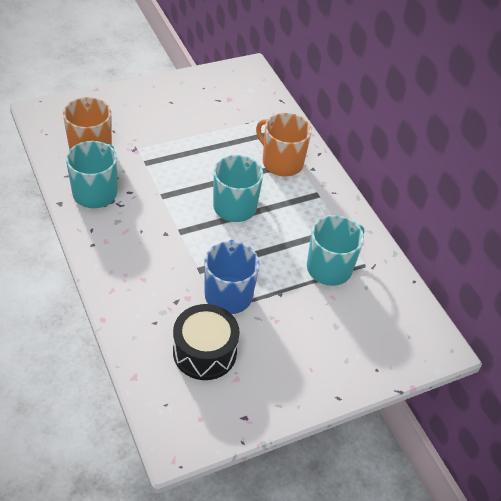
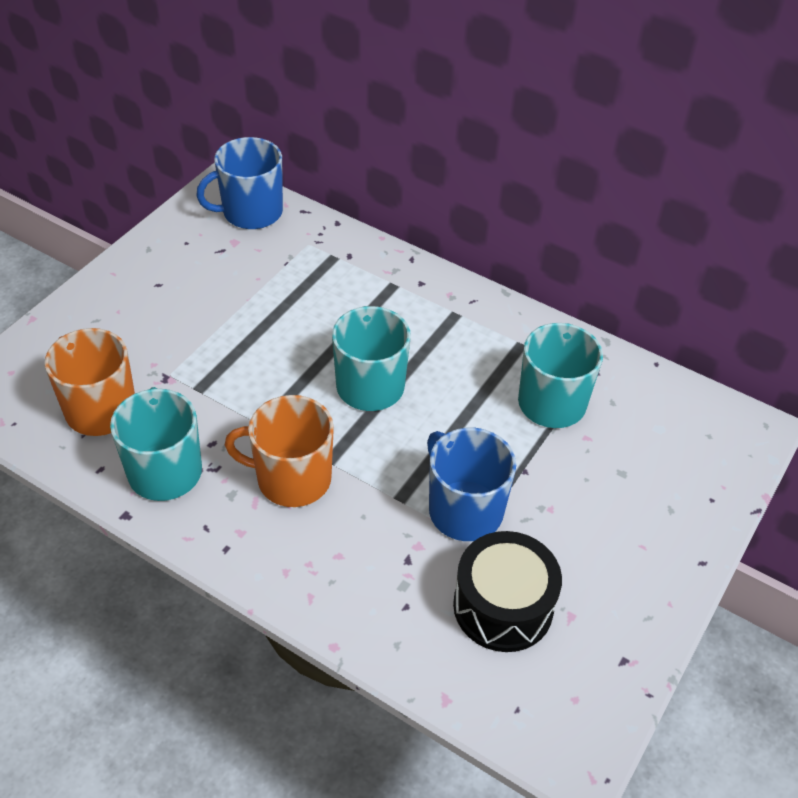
camera: 30 degrees left, 0 degrees up
orange mug [256,113,312,176] -> orange mug moved to [225,395,334,507]
none -> blue mug [196,137,283,229]

